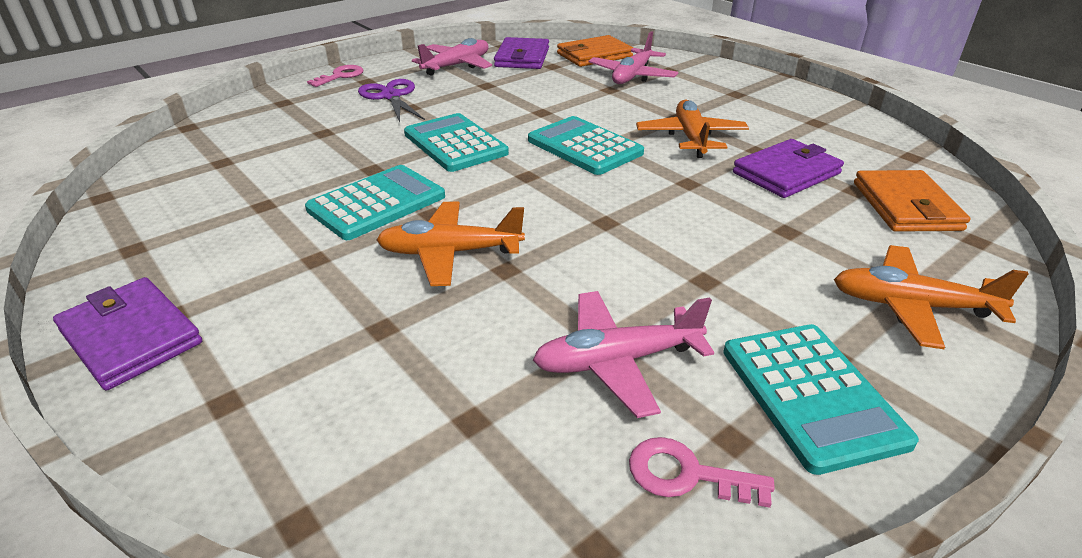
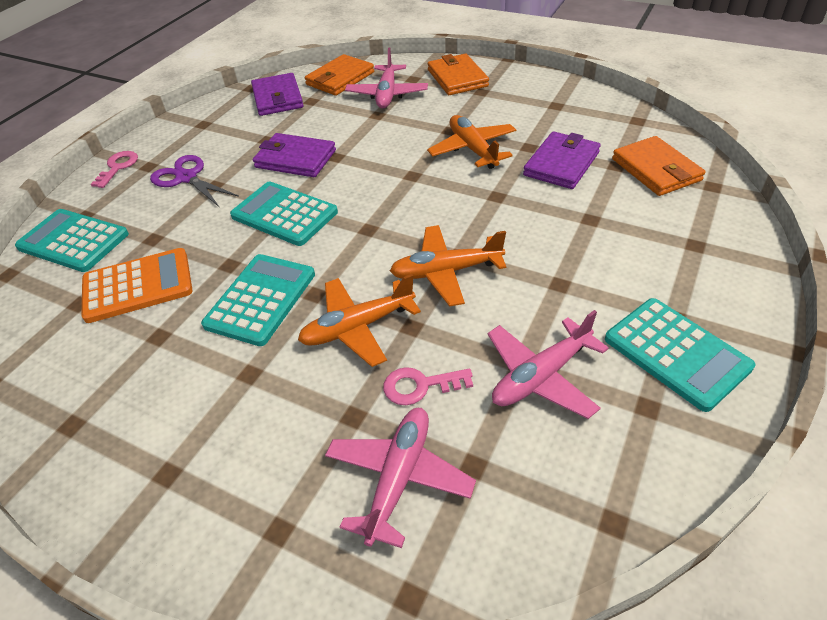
camera: 20 degrees left, 10 degrees up
purple wallet [53,277,202,390] -> purple wallet moved to [253,133,336,177]
pink plane [412,38,492,76] -> pink plane moved to [325,408,476,548]
turquoise calculator [528,116,644,175] -> turquoise calculator moved to [15,209,129,272]
pink key [629,437,775,508] -> pink key moved to [383,367,473,405]
orange plane [834,245,1029,349] -> orange plane moved to [390,225,506,307]
none -> orange calculator [81,248,193,323]
none -> orange wallet [428,54,489,95]

